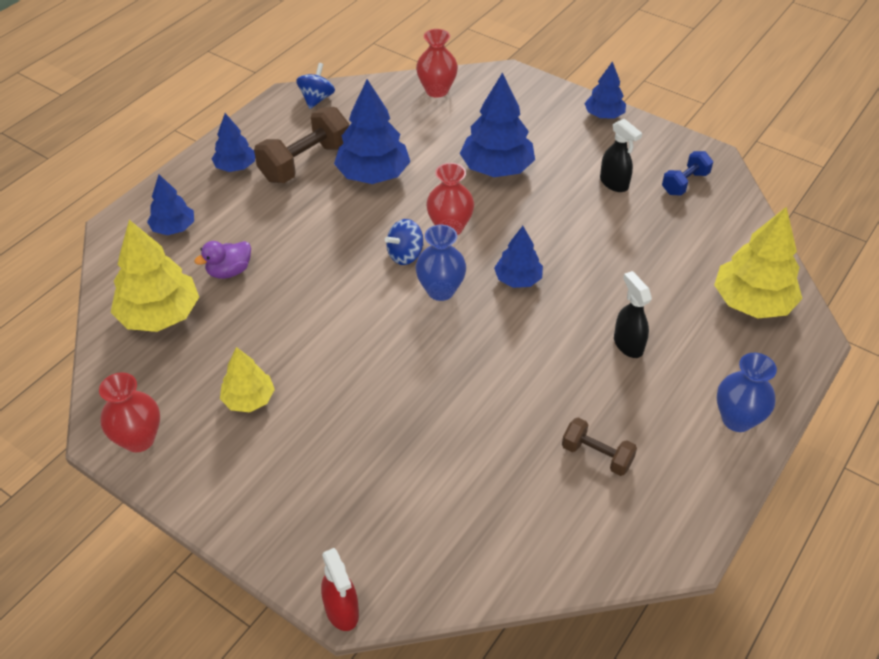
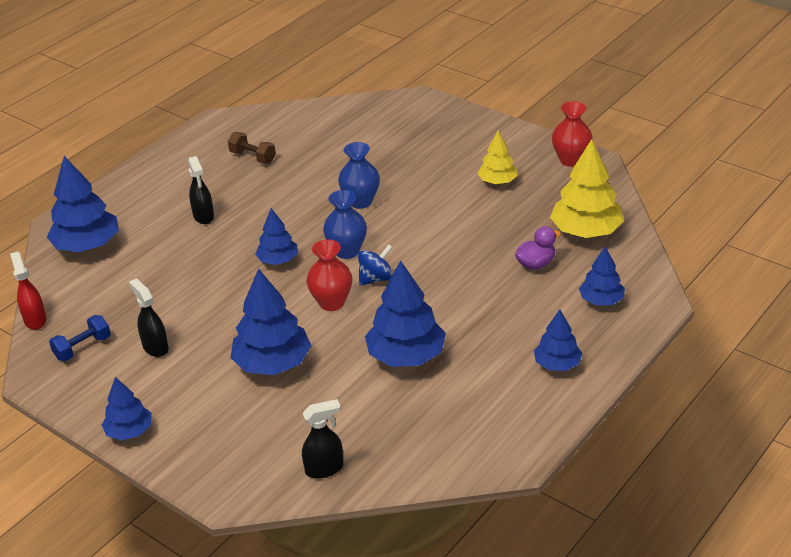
camera: 175 degrees left, 10 degrees down
brown dumbbell [254,107,349,183] -> none
blue spinning top [296,63,335,109] -> none
red spray bottle [321,548,359,631] -> red spray bottle moved to [10,252,46,330]
red vase [416,29,458,98] -> black spray bottle [302,399,343,479]
yellow tree [714,207,802,318] -> blue tree [47,156,119,252]
blue vase [717,353,777,432] -> blue vase moved to [338,142,380,209]

